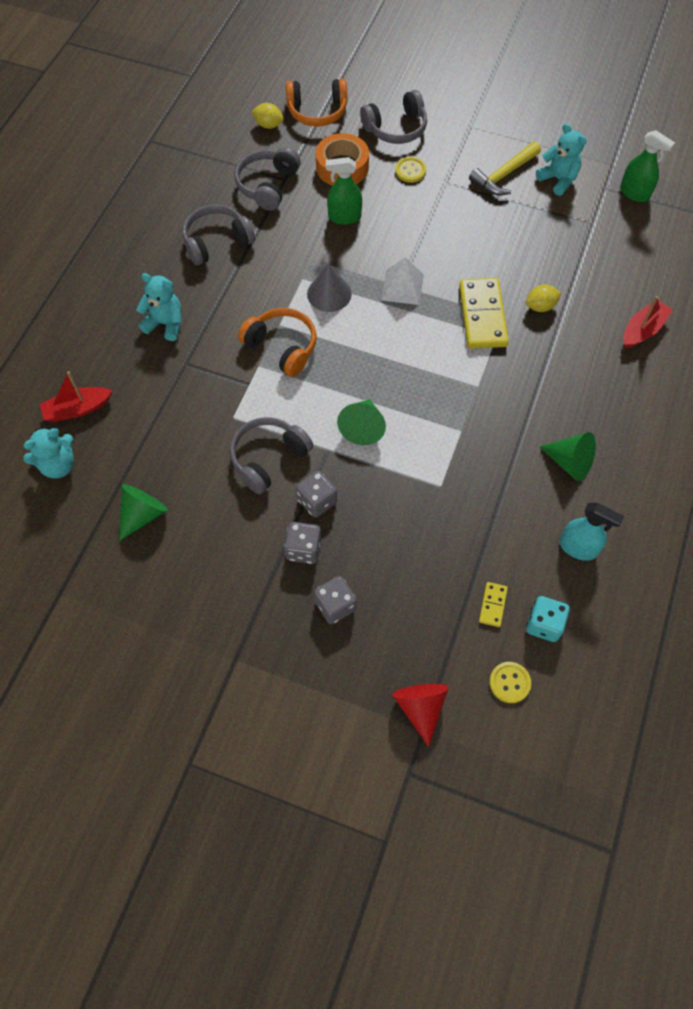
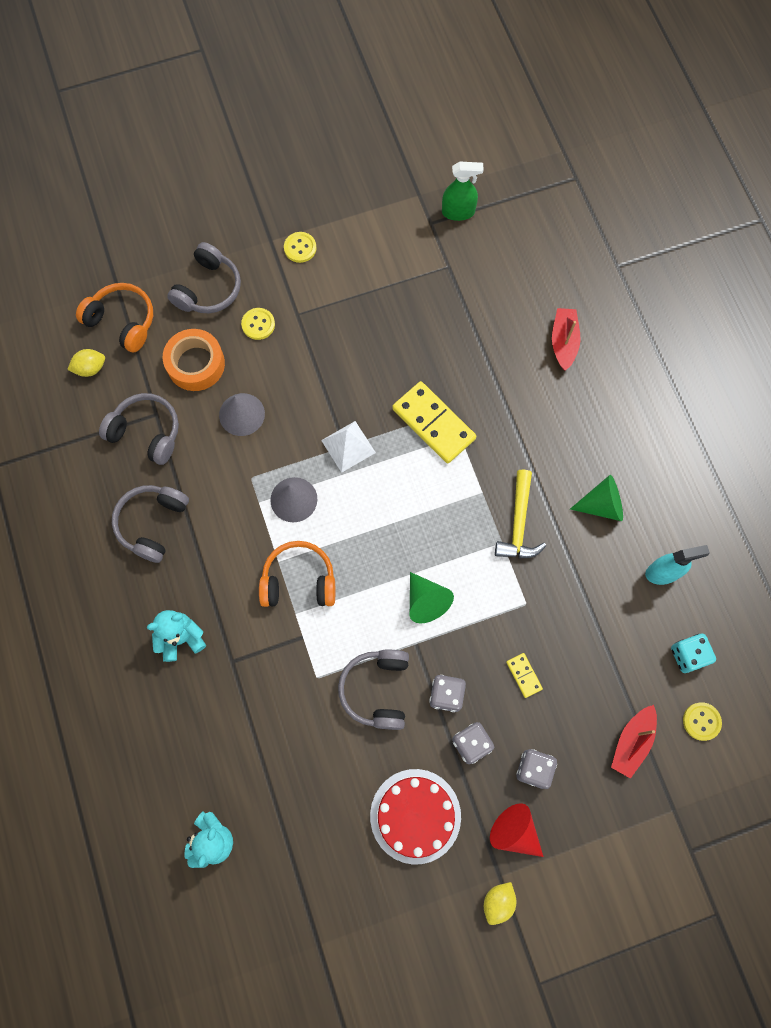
camera: 40 degrees left, 10 degrees up
red boat [40,371,112,422] -> red boat moved to [611,705,657,779]
green cone [119,484,168,541] -> none
grey headphones [235,147,301,211] -> grey headphones turned 135 degrees clockwise [99,393,179,465]
orange headphones [286,79,347,127] -> orange headphones turned 105 degrees counterclockwise [76,283,153,353]
green spray bottle [326,157,362,225] -> grey cone [219,393,265,436]
red cone [393,684,449,747] -> red cone moved to [490,803,543,857]
yellow hammer [469,142,541,195] -> yellow hammer moved to [495,470,546,559]
yellow domino [479,582,508,627] -> yellow domino moved to [506,653,543,698]
yellow lemon [526,285,561,312] -> yellow lemon moved to [484,882,516,925]
turquoise teddy bear [536,123,587,196] -> none
none -> yellow button [284,232,316,263]
none -> red cake [370,769,461,864]

